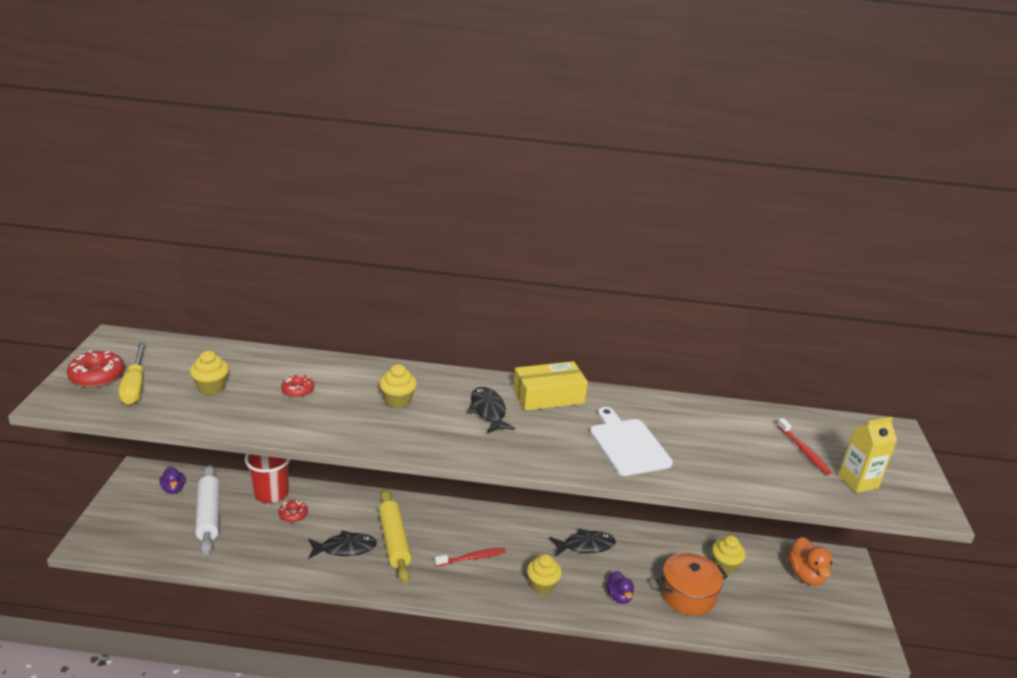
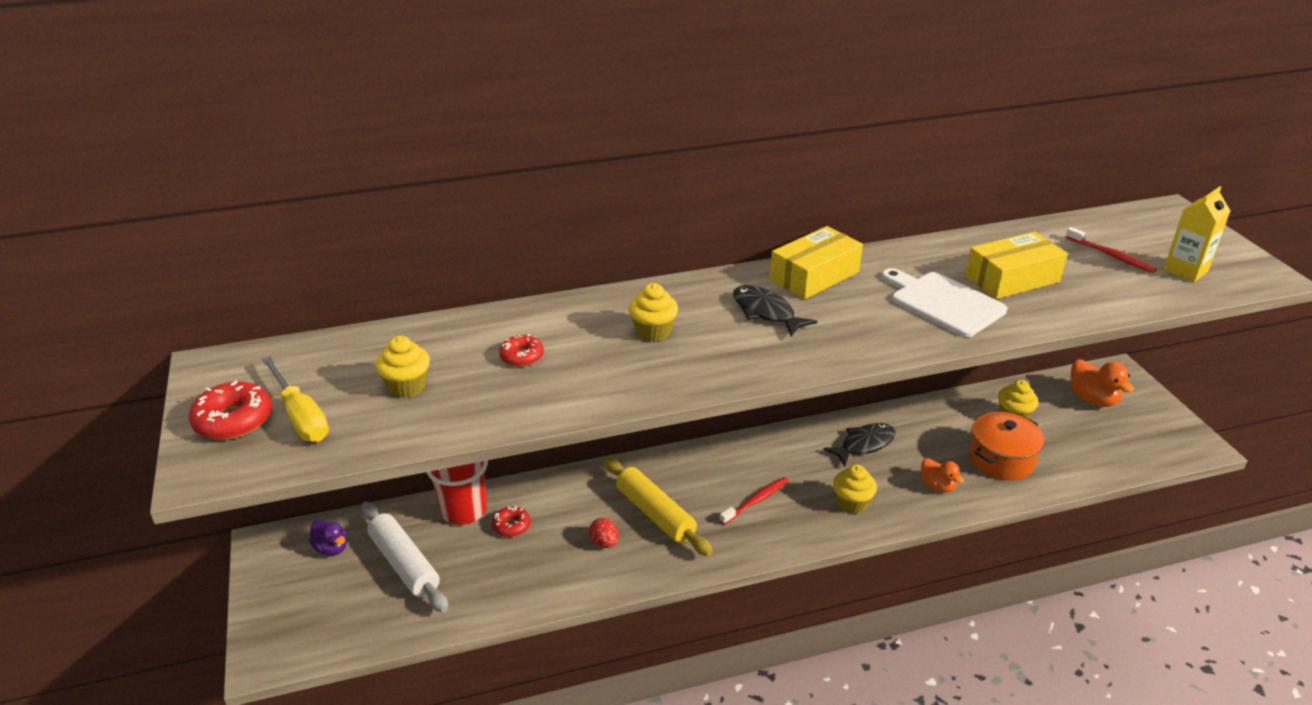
camera: 20 degrees left, 5 degrees up
black fish [308,530,377,559] -> red egg [589,518,618,548]
purple duck [606,571,634,604] -> orange duck [921,458,964,493]
none -> yellow box [965,231,1068,299]

